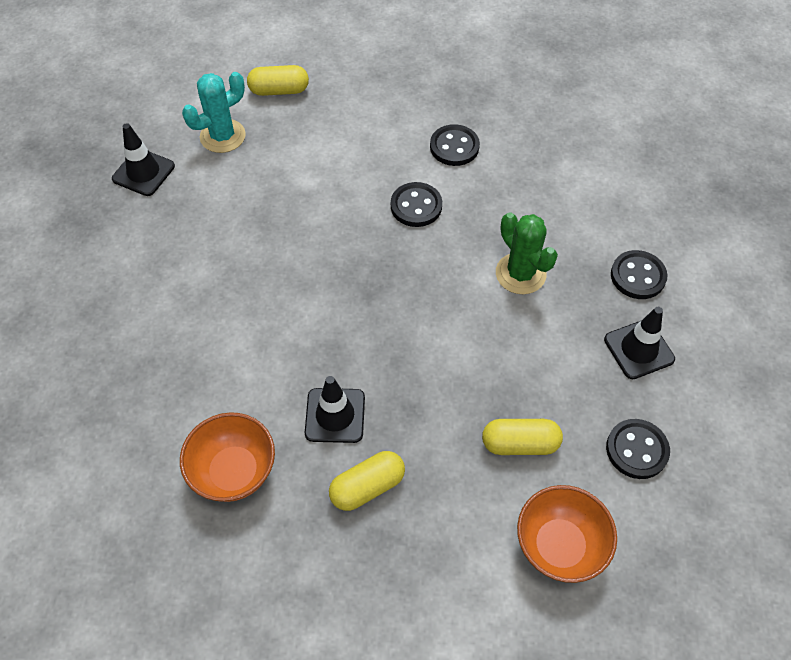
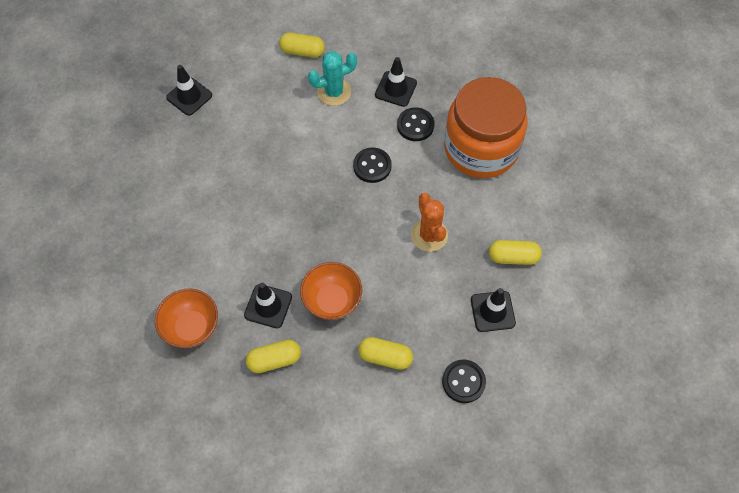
camera: 15 degrees right, 5 degrees up
turquoise cactus [182,72,246,153] -> turquoise cactus moved to [308,51,357,106]
green cactus [496,213,558,294] -> orange cactus [411,193,448,252]
orange bowl [517,485,617,583] -> orange bowl moved to [300,262,362,320]
black button [611,250,668,299] -> yellow capsule [489,240,542,265]
none -> black traffic cone [375,57,417,107]
none -> orange jar [444,77,528,178]

